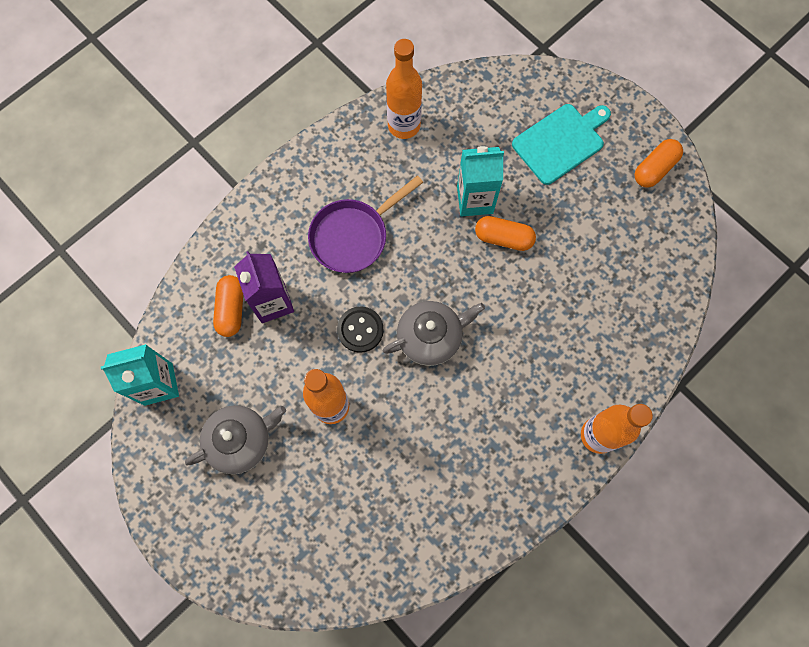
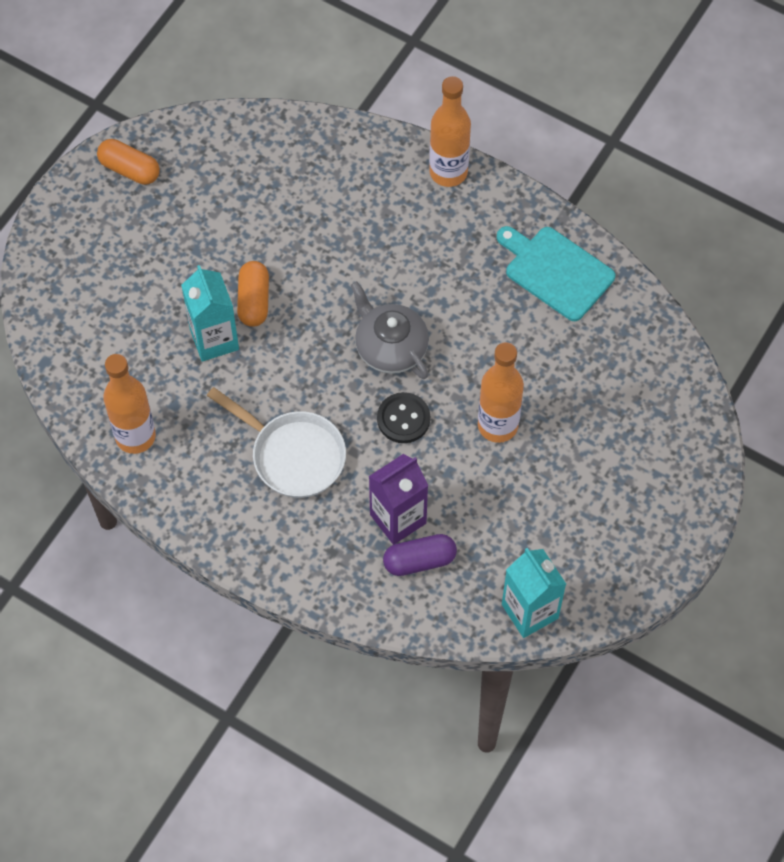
camera: 105 degrees left, 10 degrees down
grey teapot [185,405,286,474] -> none
orange capsule [213,275,243,337] -> purple capsule [383,534,457,576]
purple pan [308,175,423,273] -> white pan [207,387,346,498]
turquoise cutting board [512,104,611,185] -> turquoise cutting board moved to [497,226,615,321]

